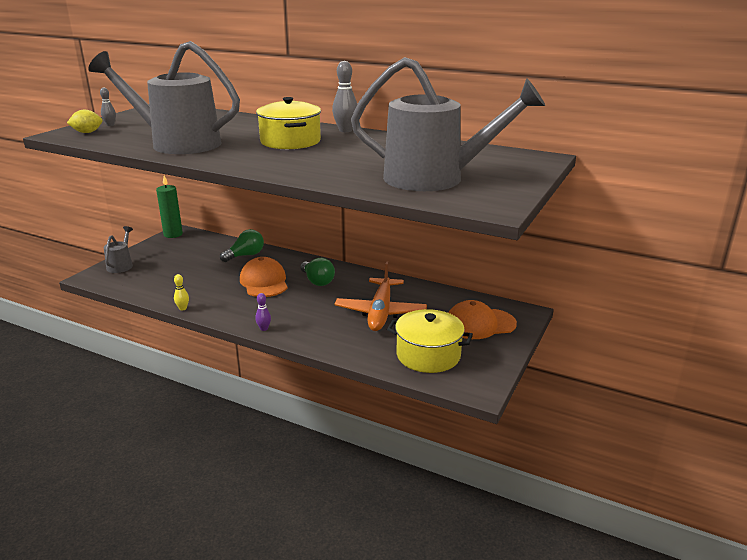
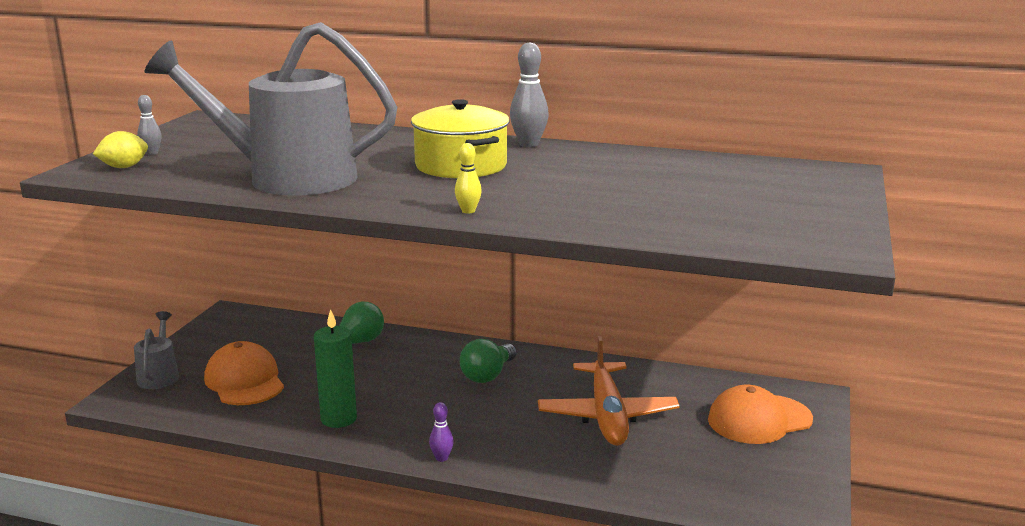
camera: 10 degrees left, 5 degrees down
green candle [156,176,183,238] -> green candle moved to [314,309,357,428]
yellow bowling pin [174,274,189,310] -> yellow bowling pin moved to [455,143,482,214]
orange cap [240,257,288,297] -> orange cap moved to [204,341,284,405]
green light bulb [300,258,335,286] -> green light bulb turned 75 degrees clockwise [460,339,517,383]
grey watering can [351,57,545,191] -> none
yellow pot [387,309,473,373] -> none

